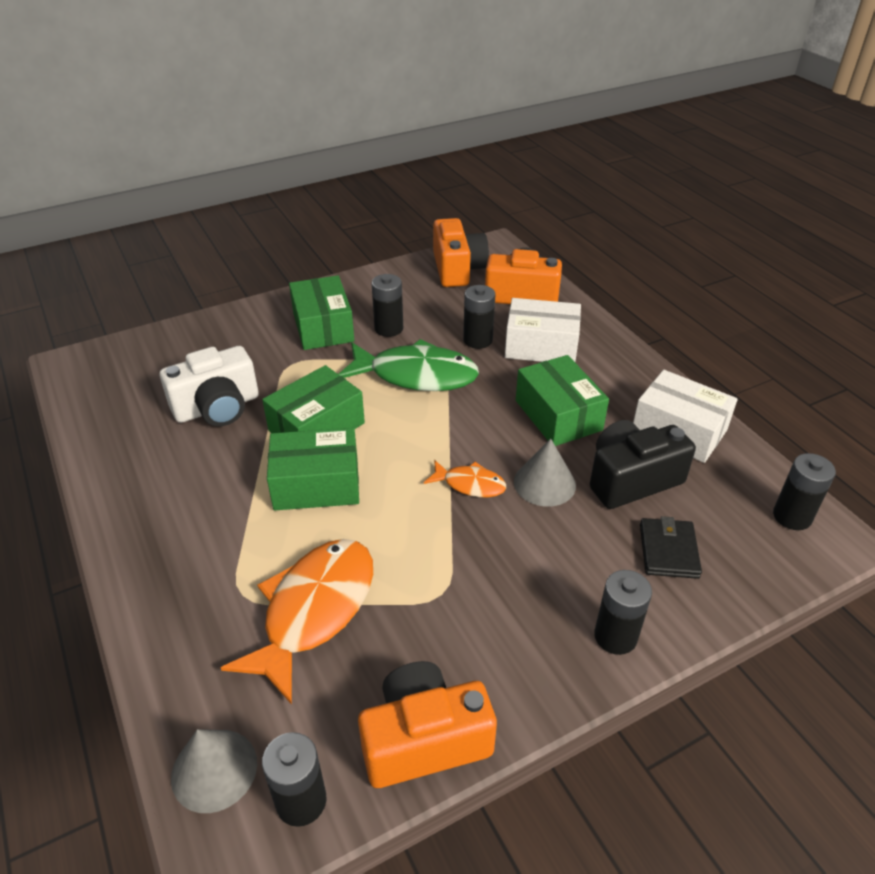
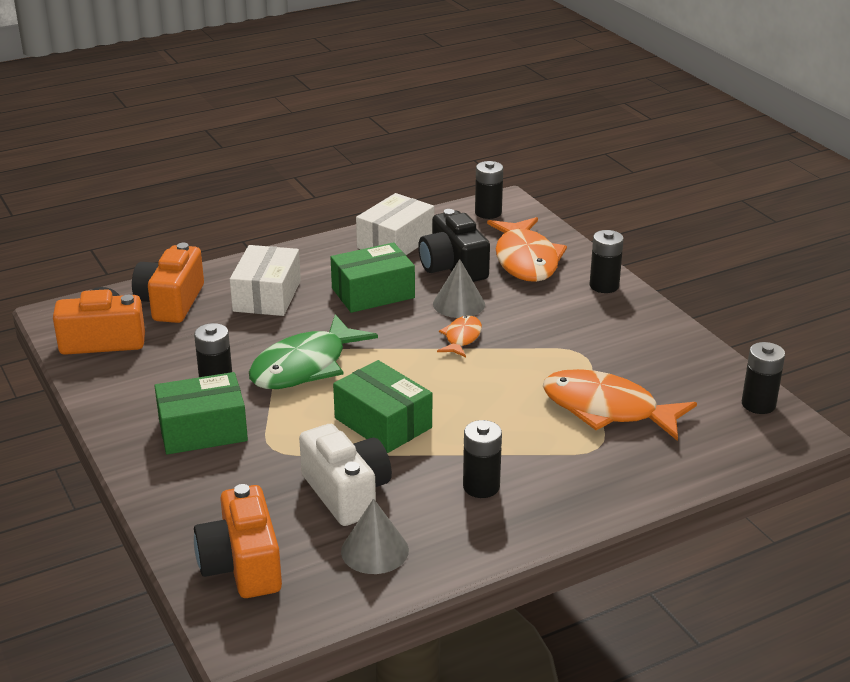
camera: 90 degrees left, 10 degrees down
grey cone [171,729,257,813] -> grey cone moved to [341,499,409,574]
green box [267,428,359,511] -> none
green fish [339,339,479,391] -> green fish turned 150 degrees counterclockwise [249,314,378,389]
orange camera [358,661,497,788] -> orange camera moved to [194,484,282,598]
black battery [463,285,495,349] -> black battery moved to [463,420,502,498]
black wallet [640,516,702,579] -> orange fish [487,217,567,282]

